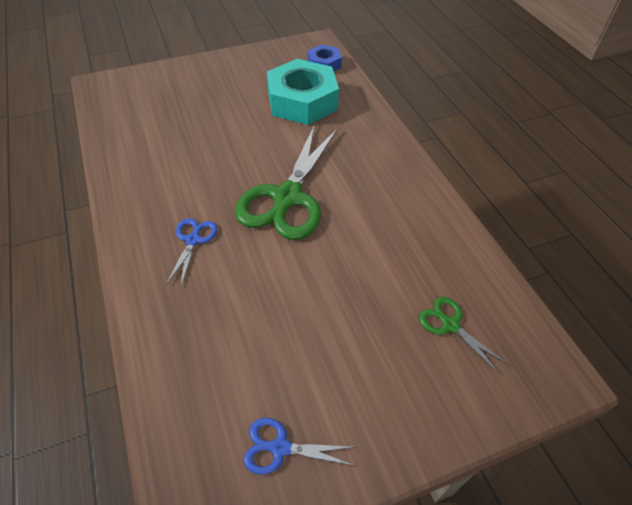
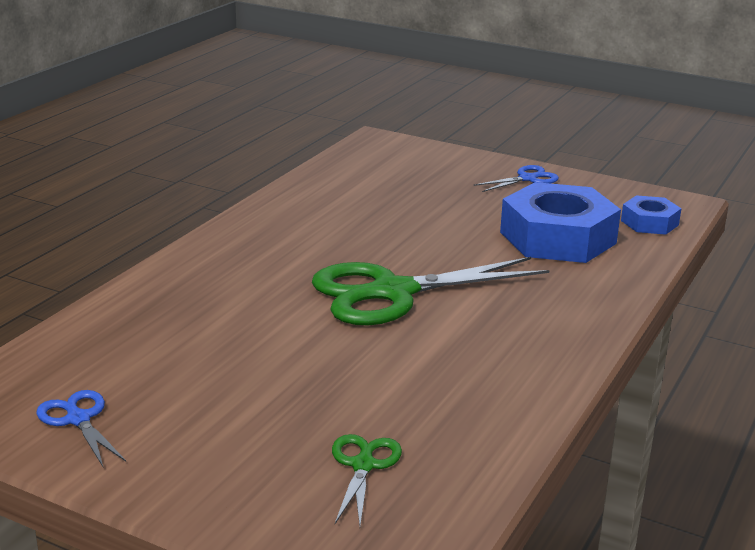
camera: 50 degrees right, 25 degrees down
blue scissors [166,218,218,286] -> blue scissors moved to [474,165,559,192]
turquoise nut [267,59,339,125] -> blue nut [500,182,621,263]

